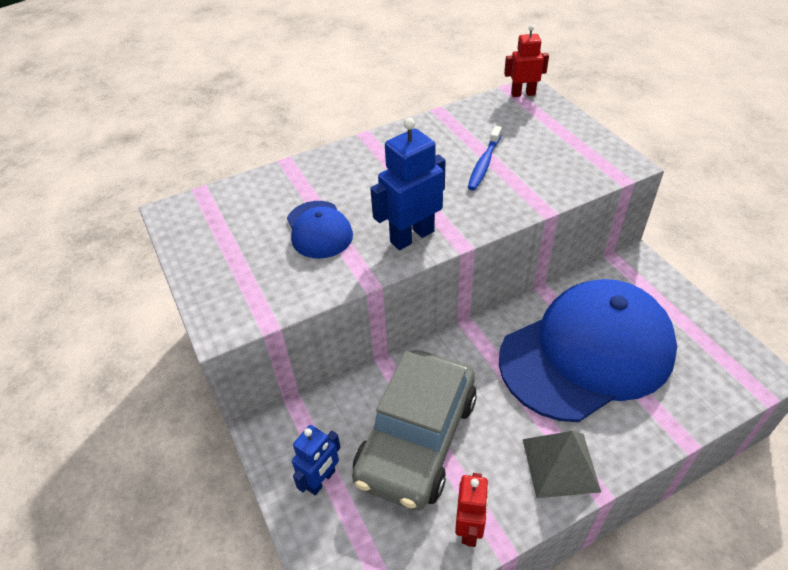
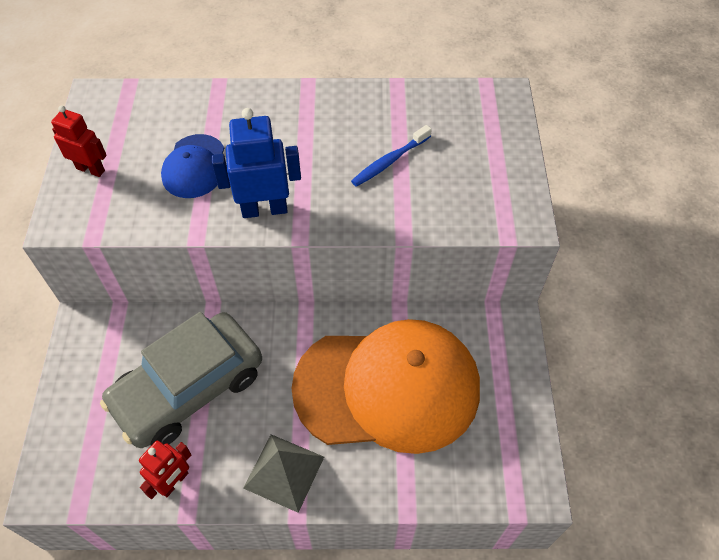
camera: 25 degrees right, 10 degrees up
blue robot [292,425,341,495] -> none
blue cap [499,279,677,422] -> orange cap [291,319,480,454]
red robot [504,25,549,97] -> red robot moved to [51,105,107,177]

